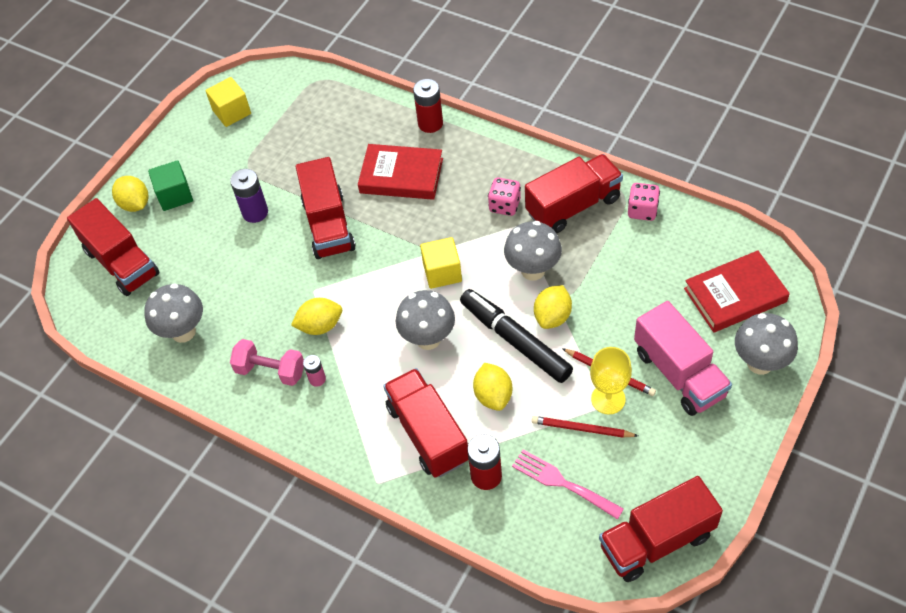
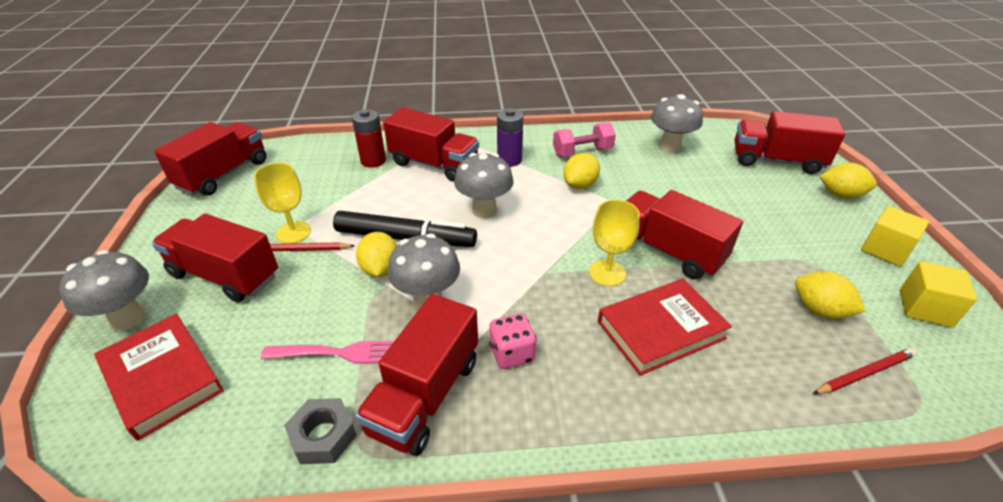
camera: 140 degrees right, 15 degrees down
green cube [148,160,193,211] -> none
purple battery [230,169,268,223] -> purple battery moved to [497,109,523,167]
pink battery [303,355,326,387] -> none
red battery [413,79,443,133] -> none
yellow cube [420,237,462,289] -> yellow cube moved to [861,206,929,267]
yellow lemon [473,363,512,411] -> yellow lemon moved to [795,271,866,319]
pink fork [512,450,624,520] -> pink fork moved to [261,341,394,364]
red pencil [532,416,638,438] -> red pencil moved to [813,348,917,394]
pink dice [628,183,660,221] -> grey nut [284,398,357,464]
pink truck [634,301,732,416] -> red truck [152,214,278,302]
red book [684,250,790,333] -> red book turned 75 degrees counterclockwise [95,314,224,441]
none -> yellow goblet [589,200,640,286]

